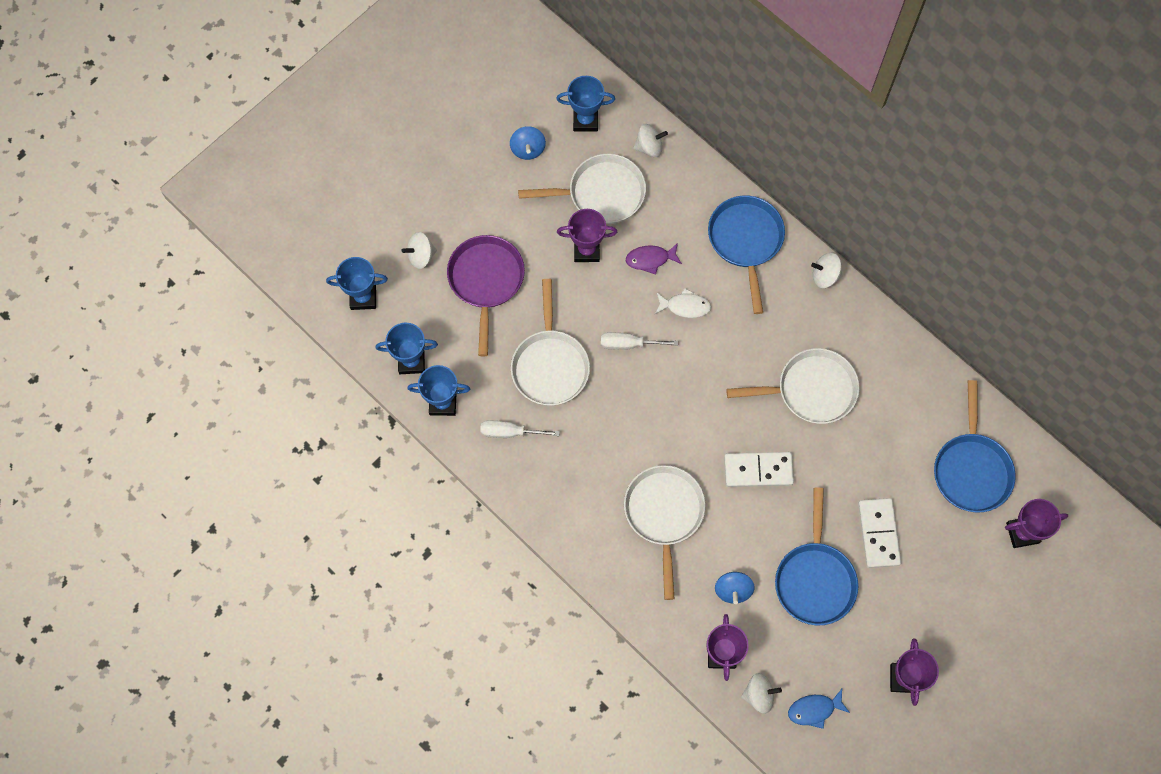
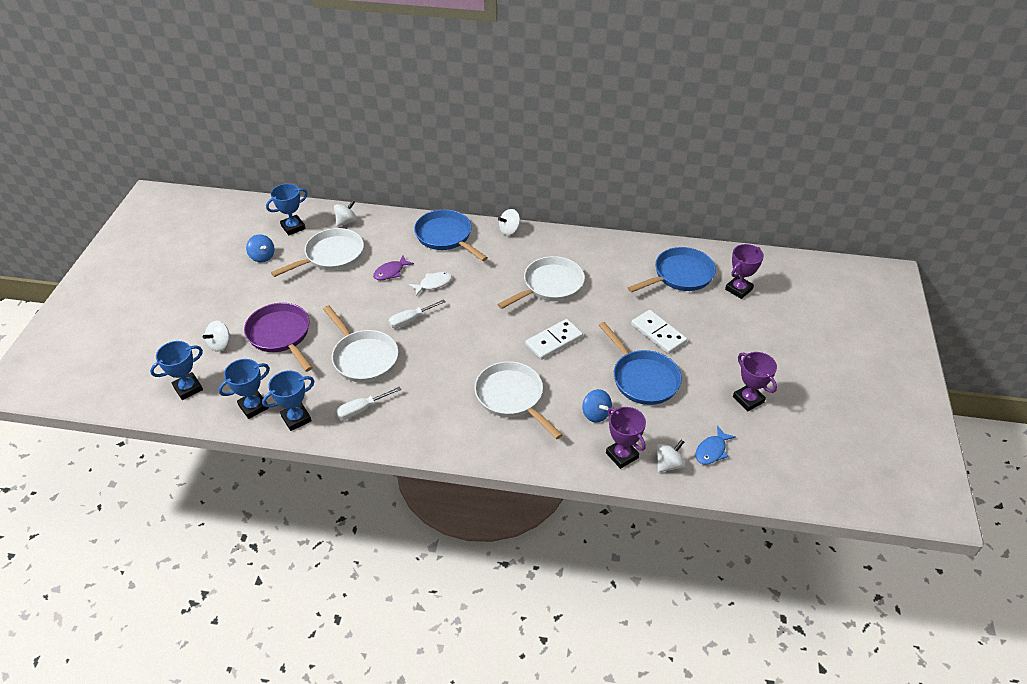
camera: 35 degrees left, 25 degrees down
purple trophy [557,209,617,262] -> none
blue pan [934,380,1016,513] -> blue pan turned 90 degrees counterclockwise [628,247,716,293]

